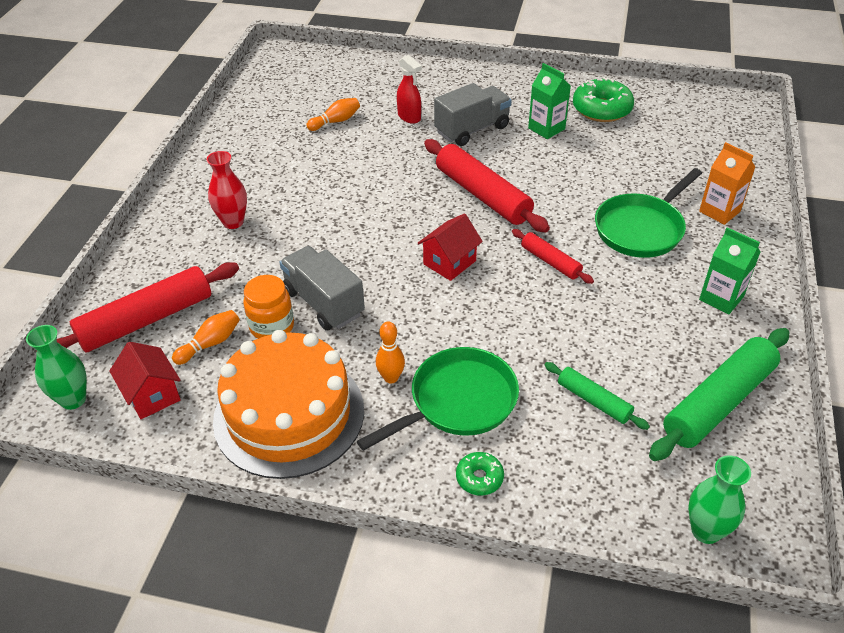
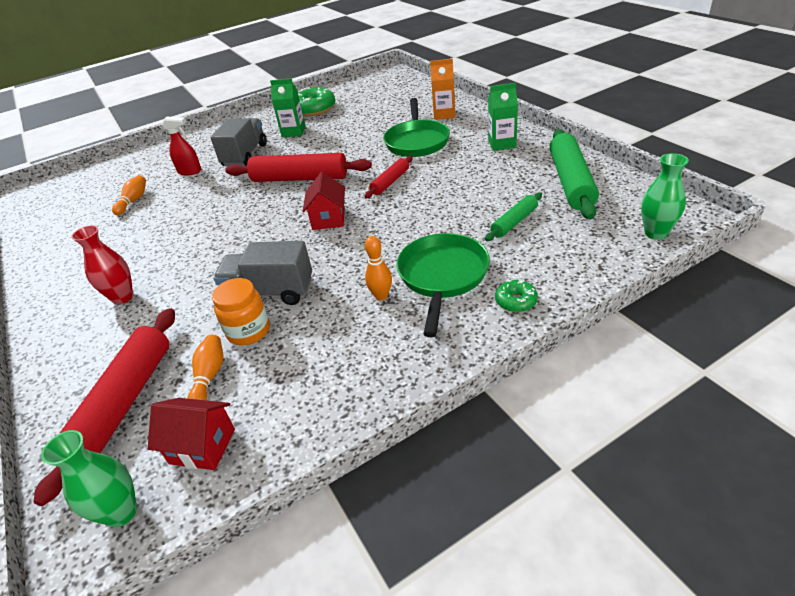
camera: 40 degrees left, 5 degrees down
orange cake [213,330,364,479] -> none
red rolling pin [512,229,594,284] -> red rolling pin turned 60 degrees counterclockwise [364,156,413,198]
green rolling pin [544,362,650,430] -> green rolling pin turned 45 degrees counterclockwise [485,192,542,241]

